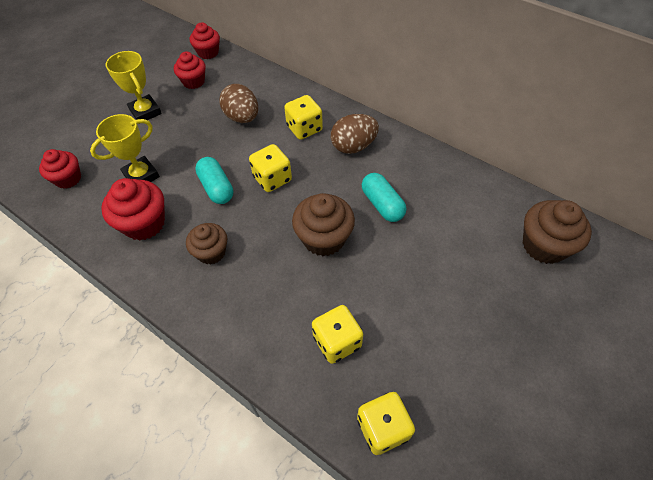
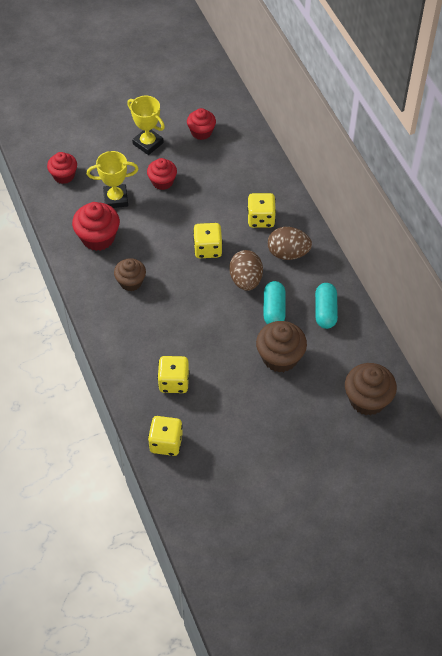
camera: 30 degrees right, 0 degrees up
yellow trophy [106,51,162,120] -> yellow trophy turned 45 degrees counterclockwise [127,96,165,155]
red cupcake [190,23,220,59] -> red cupcake moved to [147,158,177,190]
turquoise capsule [195,157,233,204] -> turquoise capsule moved to [315,283,338,329]
brown egg [220,84,258,123] -> brown egg moved to [229,250,263,291]
brown cupcake [292,193,355,256] -> brown cupcake moved to [256,321,307,372]

